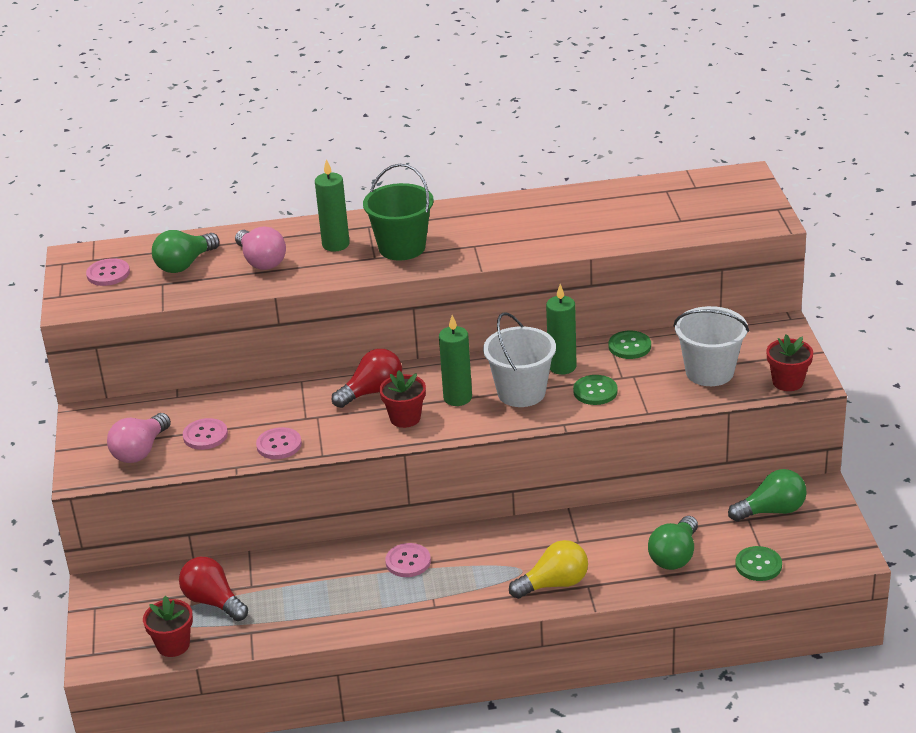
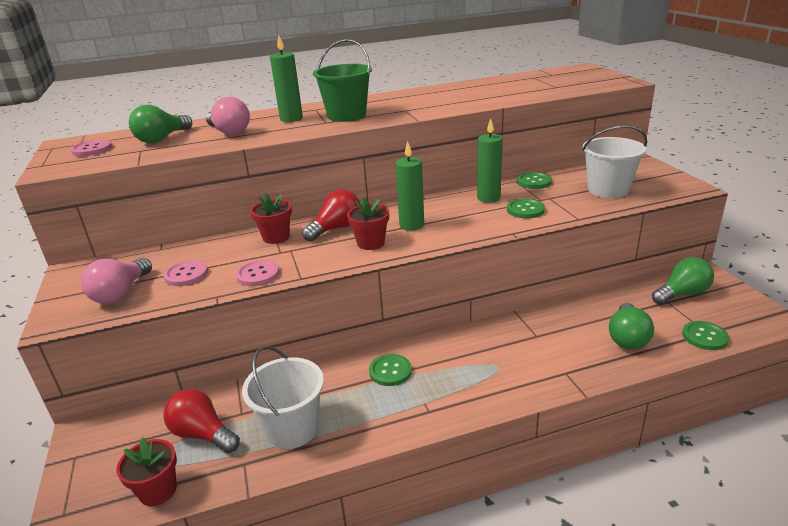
camera: 10 degrees left, 5 degrees down
pink button [385,543,431,577] -> green button [369,354,412,386]
white bucket [483,312,556,407] -> white bucket moved to [242,346,324,449]
yellow light bulb [509,540,588,599] -> none
red flower pot [767,334,813,391] -> red flower pot moved to [250,193,292,244]

